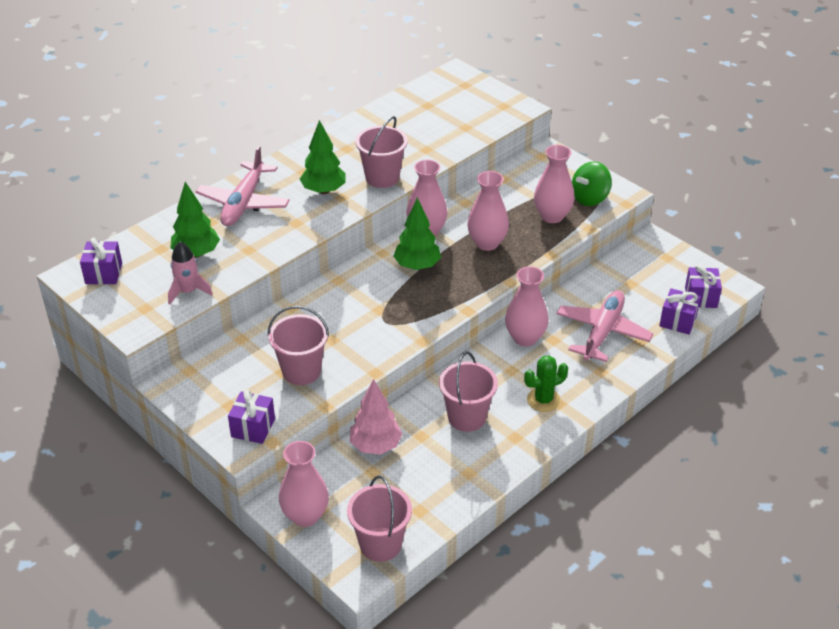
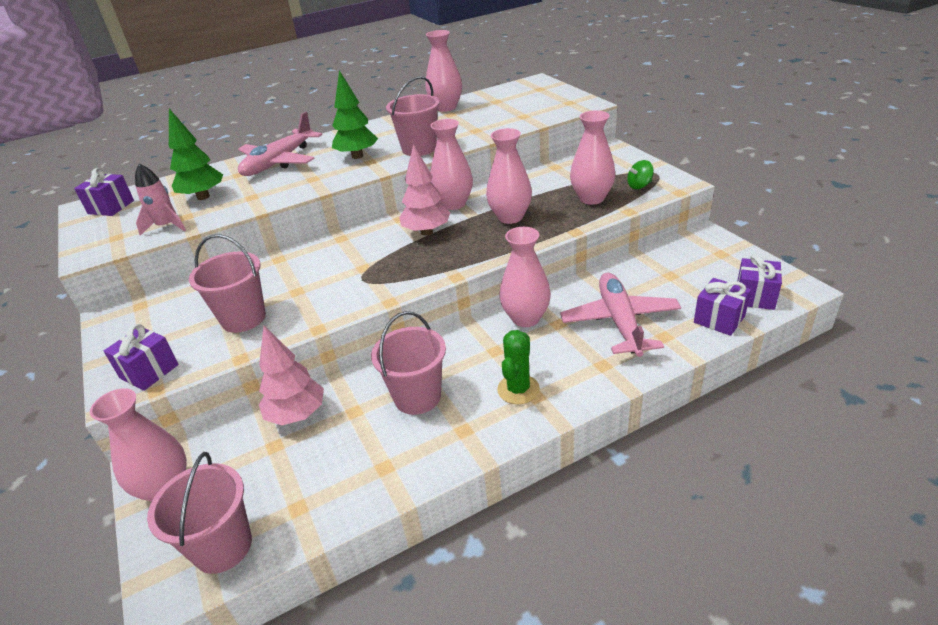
camera: 20 degrees right, 5 degrees down
green tree [394,197,441,270] -> pink tree [399,144,450,236]
green cactus [524,355,568,412] -> green cactus turned 60 degrees counterclockwise [497,330,540,404]
pink plane [556,290,653,362] -> pink plane turned 45 degrees counterclockwise [560,273,681,357]
green spinning top [572,161,612,206] -> green spinning top [627,160,654,189], size x0.62
none -> pink vase [425,30,462,112]

